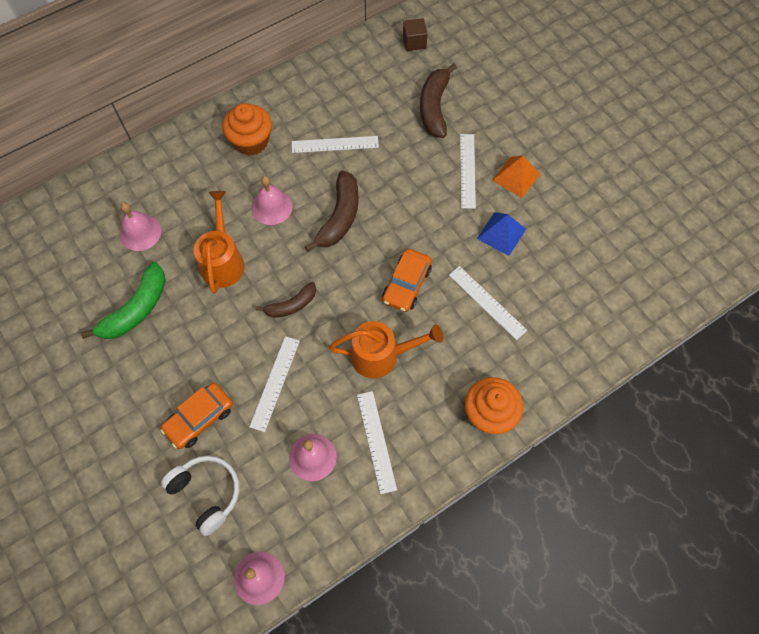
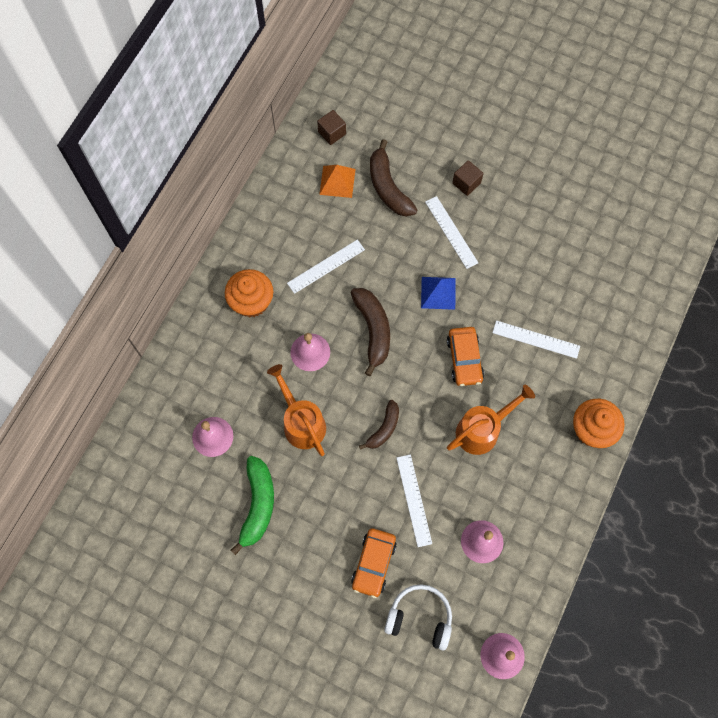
camera: 30 degrees left, 5 degrees up
white ruler [357,391,397,494] -> none
blue pyramid [477,212,526,256] -> blue pyramid moved to [421,277,456,310]
orange pyramid [492,156,540,198] -> orange pyramid moved to [319,165,356,198]
none -> brown cube [452,160,484,196]

